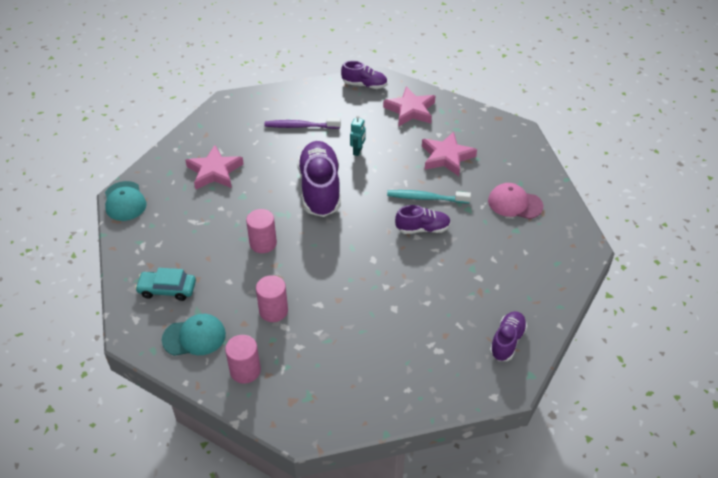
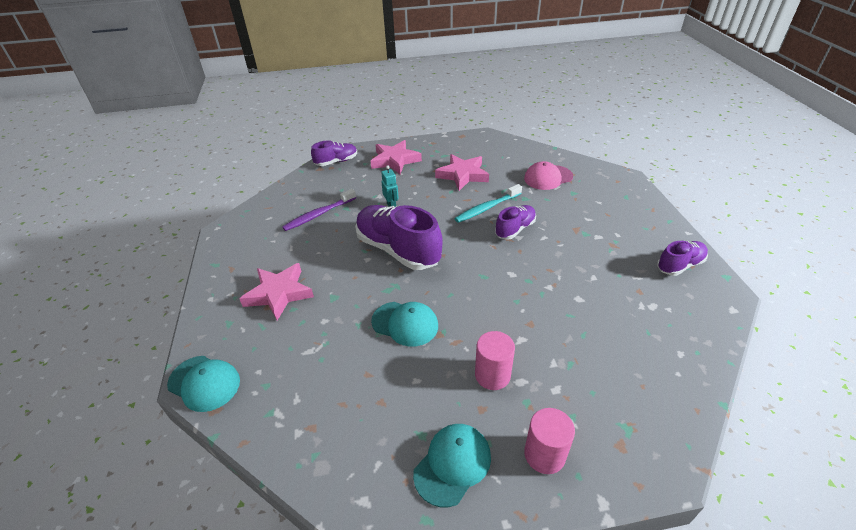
camera: 40 degrees left, 5 degrees down
turquoise car [135,268,196,301] -> none
pink cylinder [246,209,277,253] -> turquoise cap [371,302,438,347]
purple shoe [490,311,527,361] -> purple shoe turned 75 degrees clockwise [657,241,708,276]

